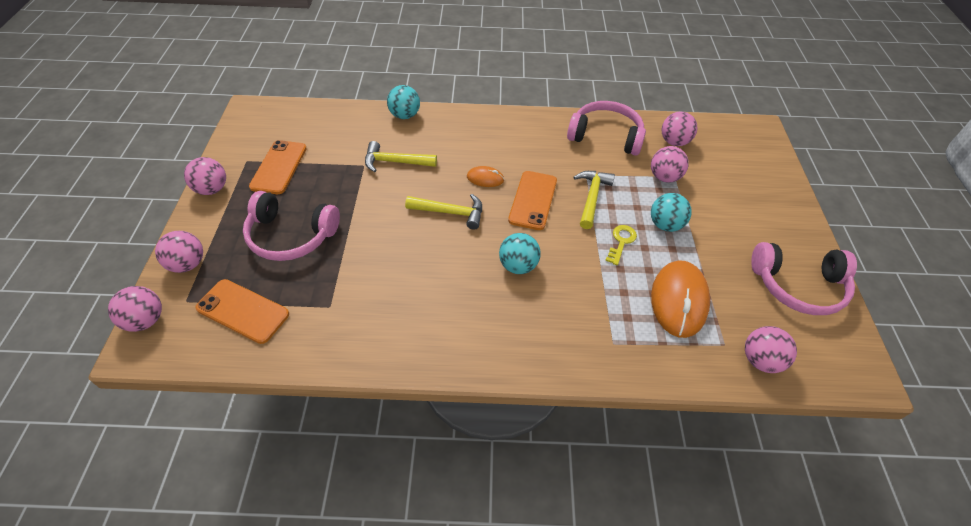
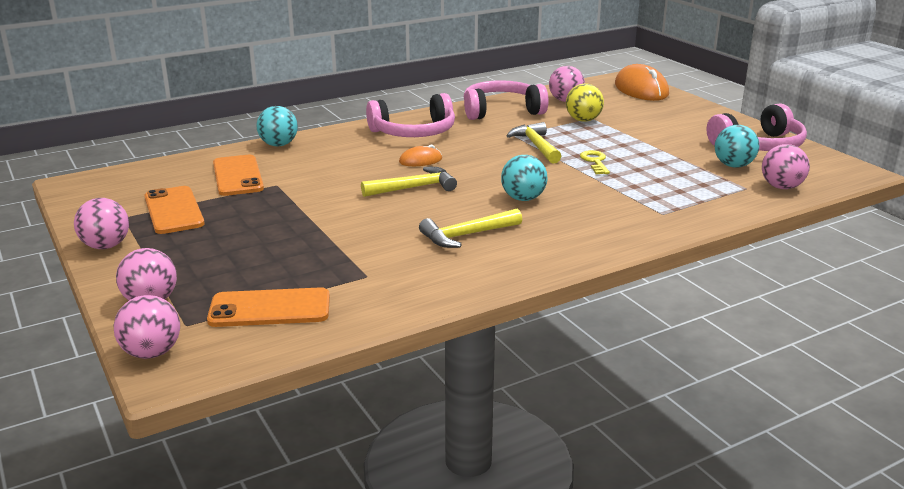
camera: 30 degrees left, 25 degrees down
pink headphones [243,191,340,261] -> pink headphones moved to [366,93,455,137]
yellow hammer [365,141,437,172] -> yellow hammer moved to [419,209,522,248]
orange phone [508,171,557,230] -> orange phone moved to [213,155,264,196]
pink ball [651,146,689,183] -> yellow ball [566,84,604,122]
turquoise ball [651,193,692,232] -> turquoise ball moved to [715,125,759,167]
orange mouse [651,261,710,338] -> orange mouse moved to [615,64,669,101]

